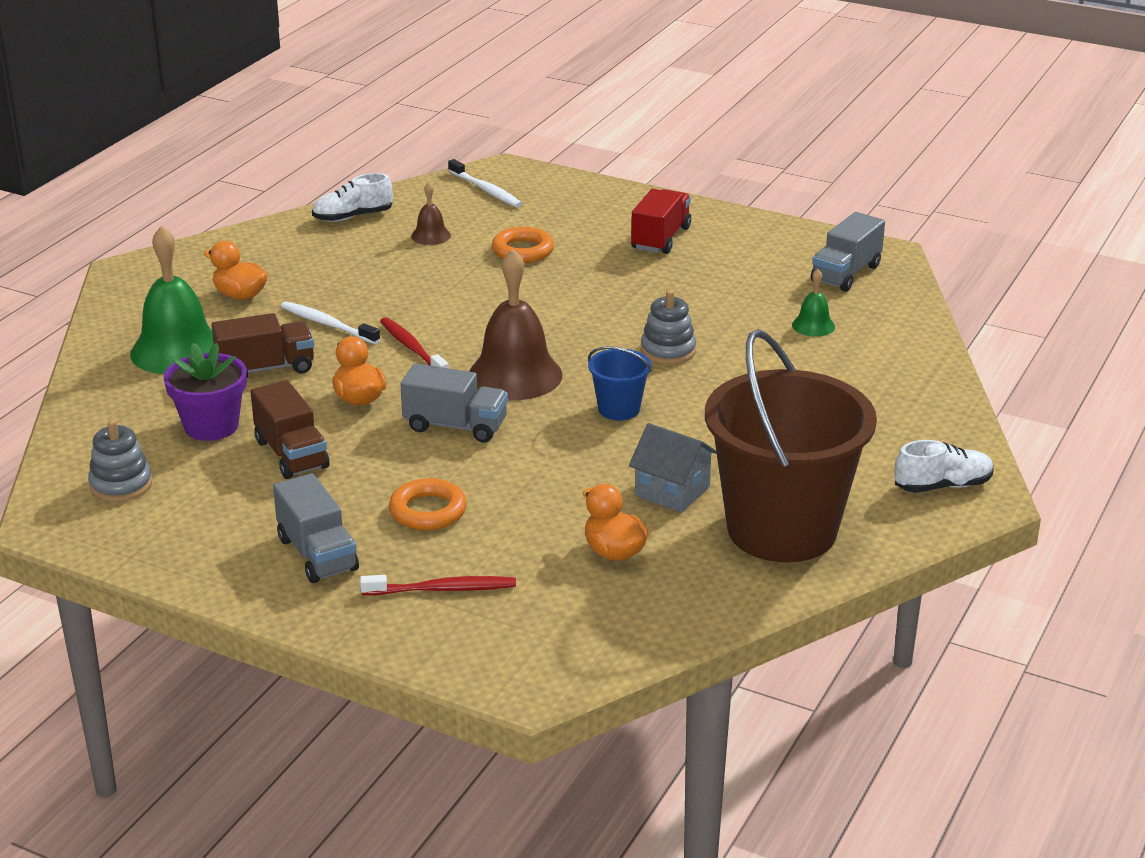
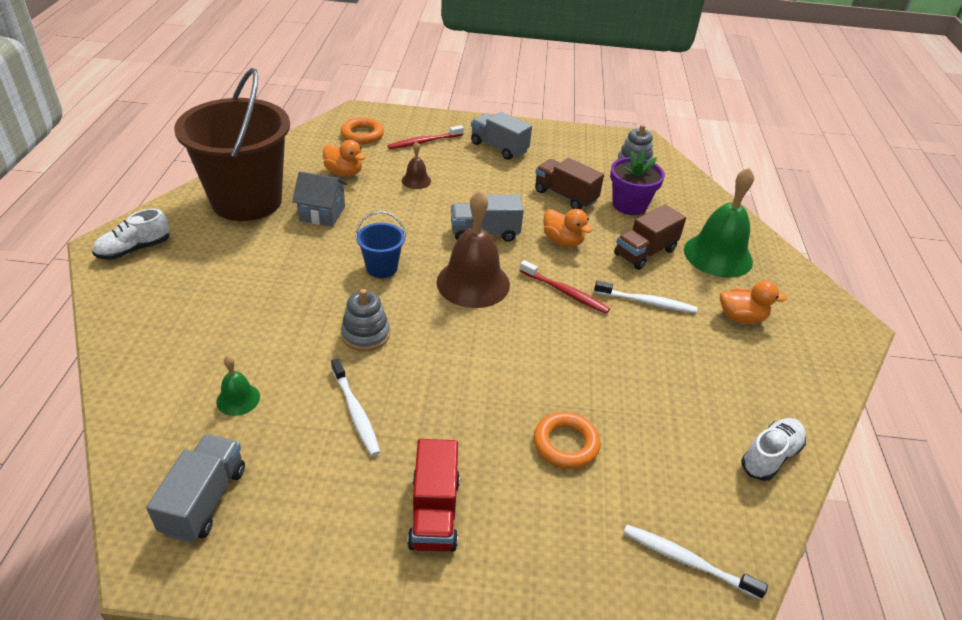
camera: 155 degrees right, 10 degrees up
orange ring [389,478,467,530] -> orange ring moved to [341,117,384,144]
brown bell [411,182,451,245] -> brown bell moved to [402,141,431,189]
none -> white toothbrush [331,358,380,456]

